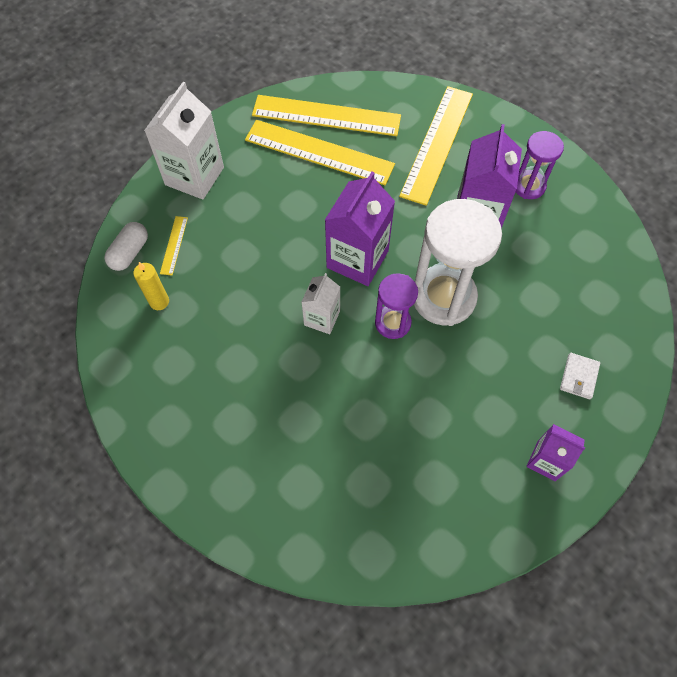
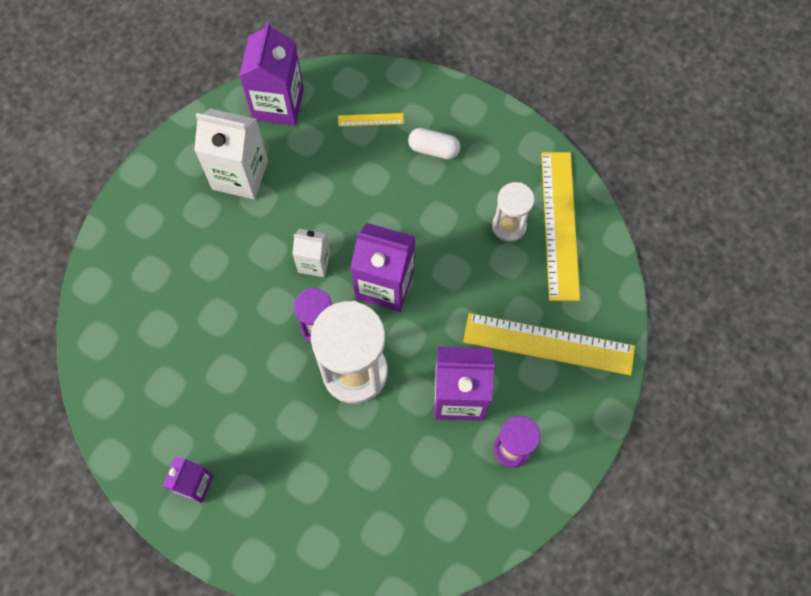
camera: 80 degrees right, 5 degrees up
white capsule [104,222,148,271] -> white capsule moved to [408,128,461,160]
yellow candle [133,262,169,310] -> none
white carton [144,82,224,200] -> white carton moved to [194,109,268,199]
yellow ruler [245,120,395,185] -> white hourglass [492,182,535,242]
white wallet [560,353,600,400] -> none
none -> purple carton [239,22,304,126]

